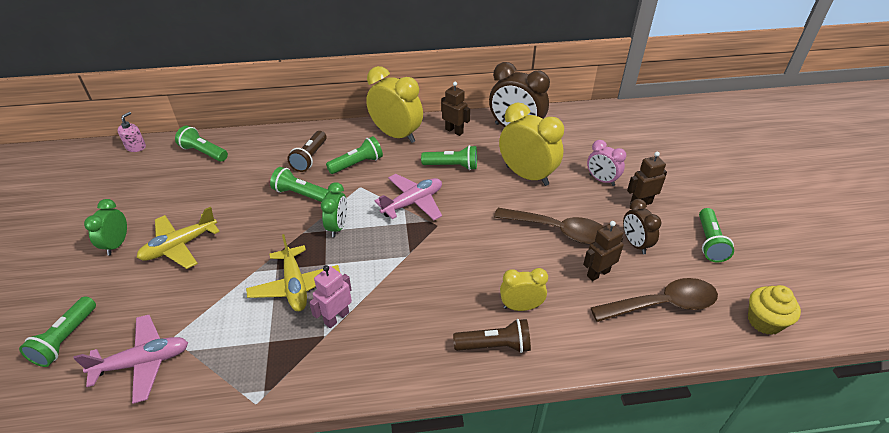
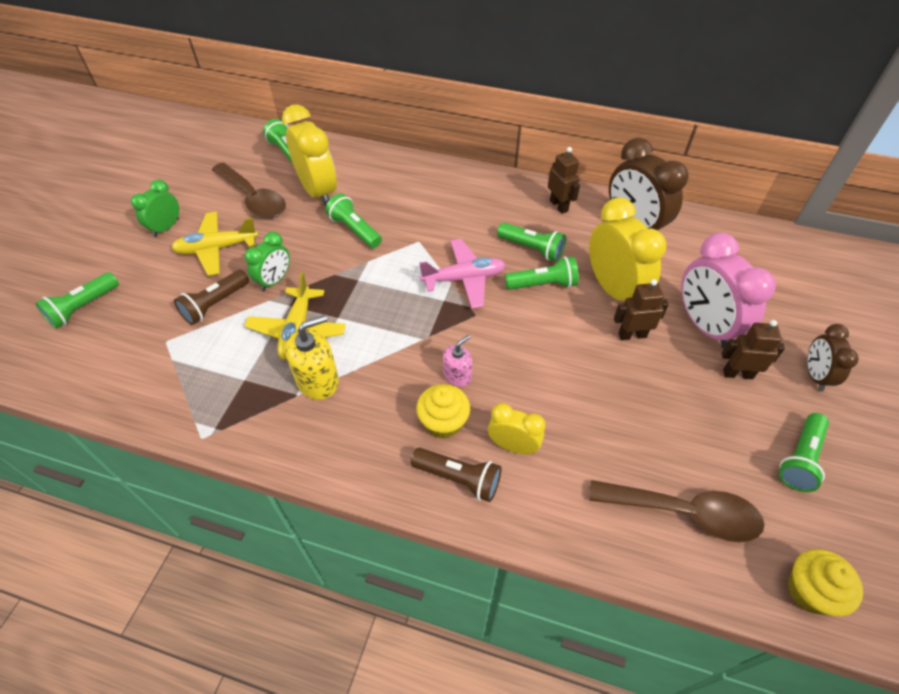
camera: 25 degrees right, 10 degrees up
pink plane [73,315,188,404] -> none
pink soap dispenser [117,112,146,152] -> pink soap dispenser moved to [443,335,473,387]
brown flashlight [287,131,327,172] -> brown flashlight moved to [174,270,249,325]
pink robot [309,265,352,328] -> yellow soap dispenser [285,315,339,400]
green clock [321,182,347,237] -> green clock moved to [245,232,290,291]
green flashlight [326,136,383,174] -> green flashlight moved to [505,256,579,290]
yellow clock [366,66,423,143] -> yellow clock moved to [282,104,337,207]
brown spoon [494,208,604,245] -> brown spoon moved to [212,163,286,218]
brown robot [583,221,624,281] -> brown robot moved to [614,279,669,340]
pink clock [587,140,626,186] -> pink clock [681,233,776,349], size x1.77
brown clock [623,199,661,254] -> brown clock moved to [807,324,859,391]
none -> yellow cupcake [416,384,470,439]

